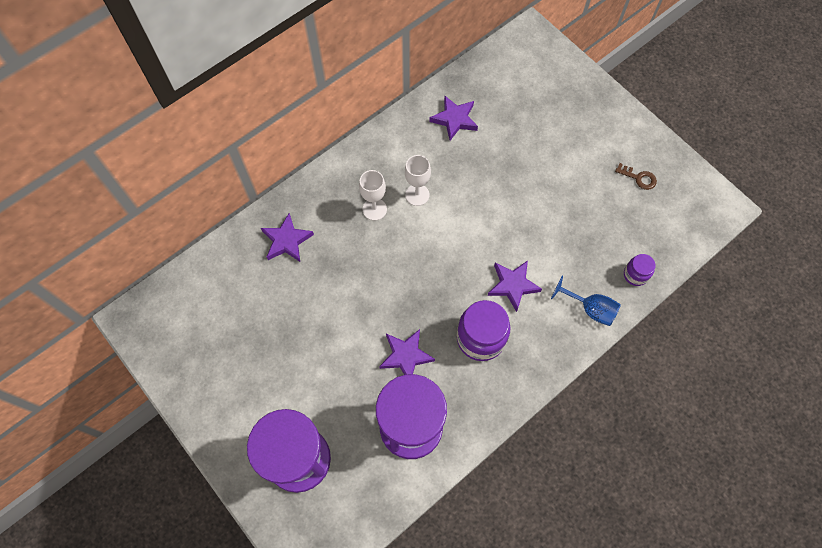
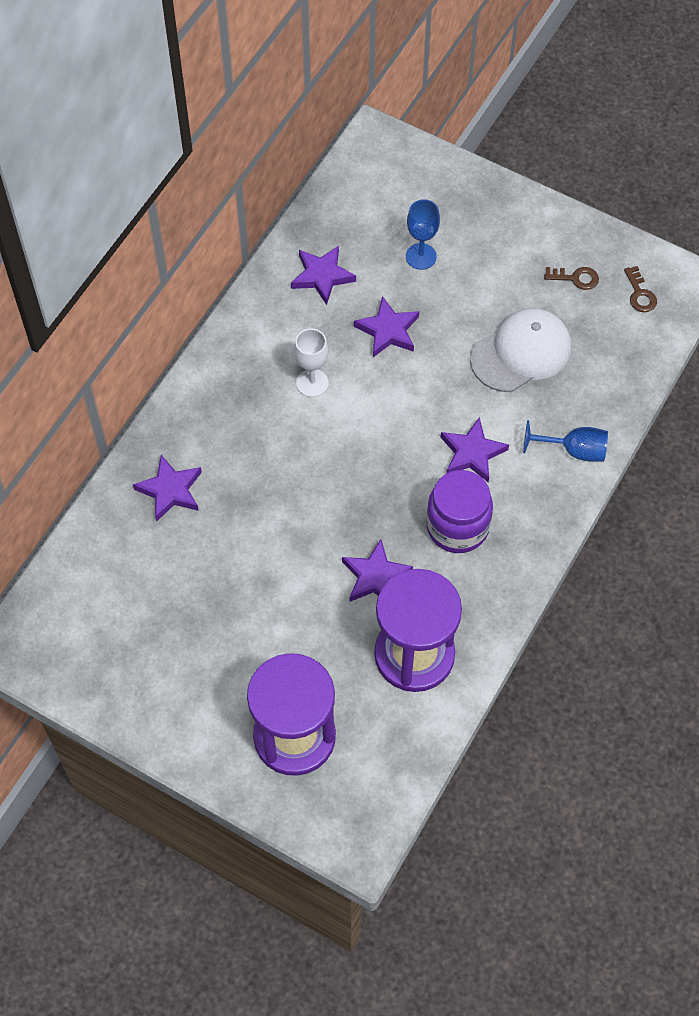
camera: 20 degrees left, 5 degrees down
white goblet [359,170,387,221] -> none
purple jar [624,254,656,286] -> none
none -> purple star [354,296,419,357]
none -> blue goblet [406,199,440,270]
none -> white cap [470,308,571,392]
none -> brown key [624,266,657,312]

